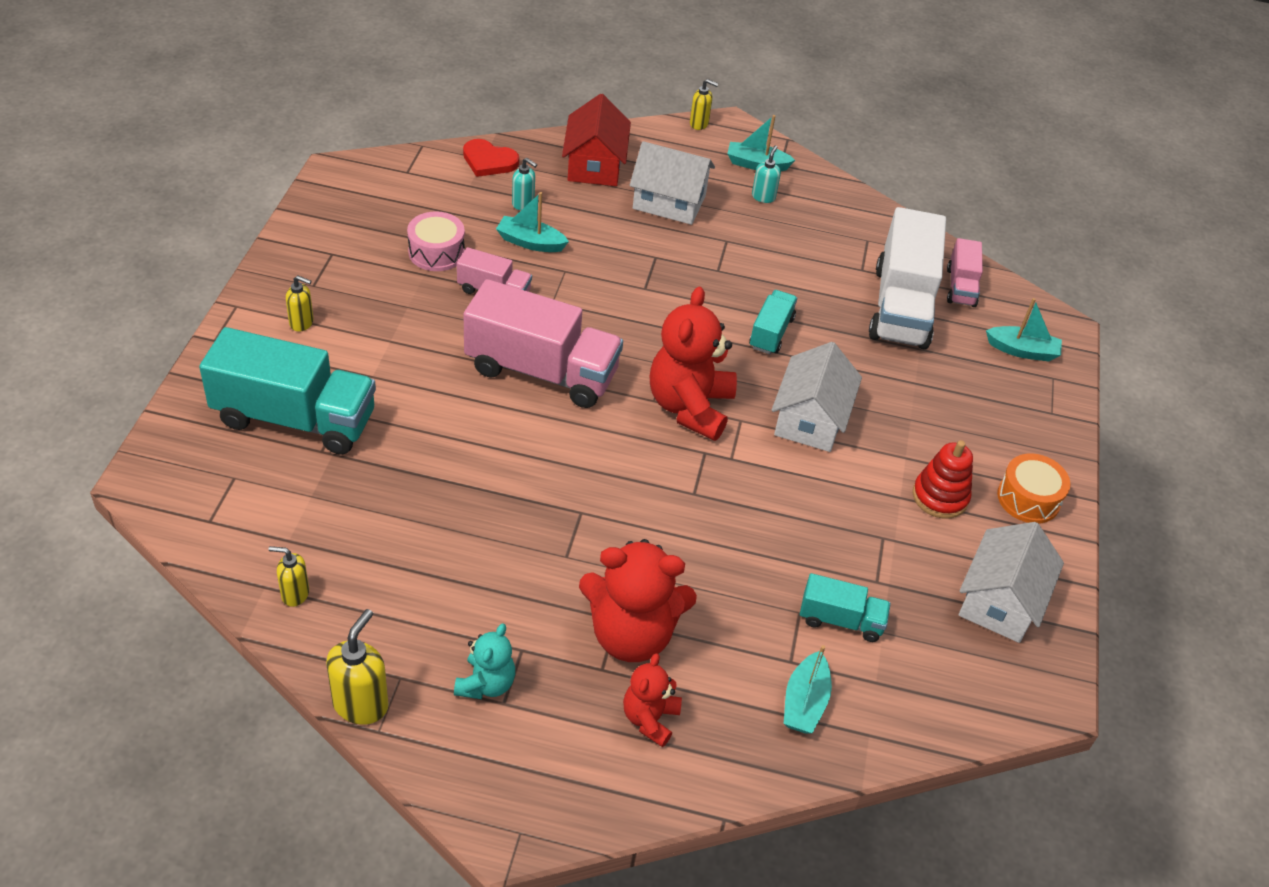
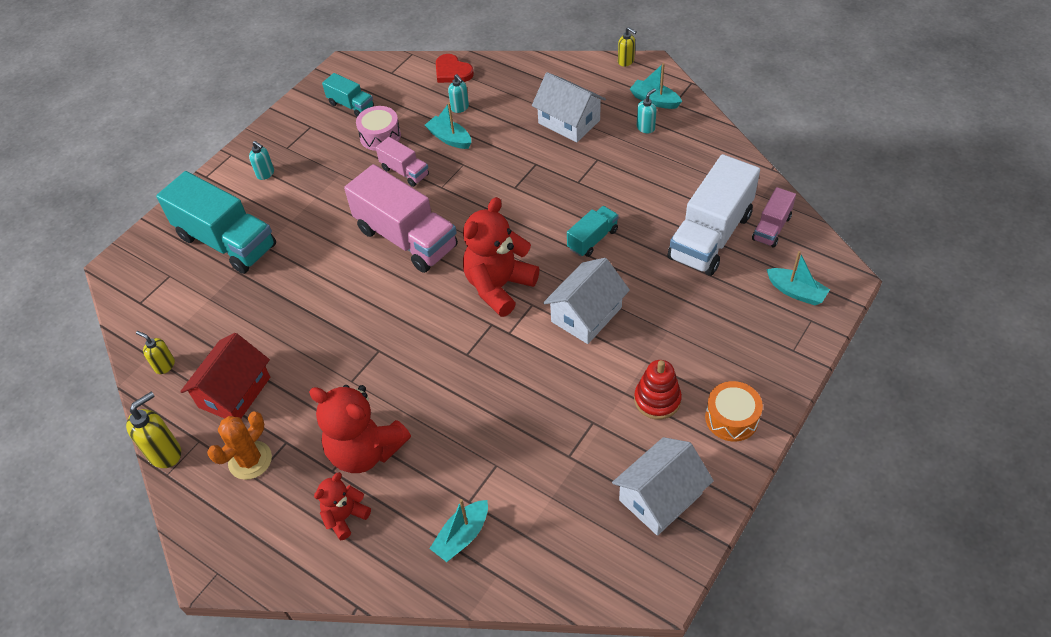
camera: 30 degrees right, 5 degrees up
yellow soap dispenser [286,276,314,332] -> turquoise soap dispenser [249,141,274,180]
turquoise teddy bear [454,623,515,699] -> orange cactus [207,412,272,480]
red house [562,94,631,186] -> red house moved to [180,333,270,418]
turquoise truck [800,573,891,642] -> turquoise truck moved to [322,73,374,117]

